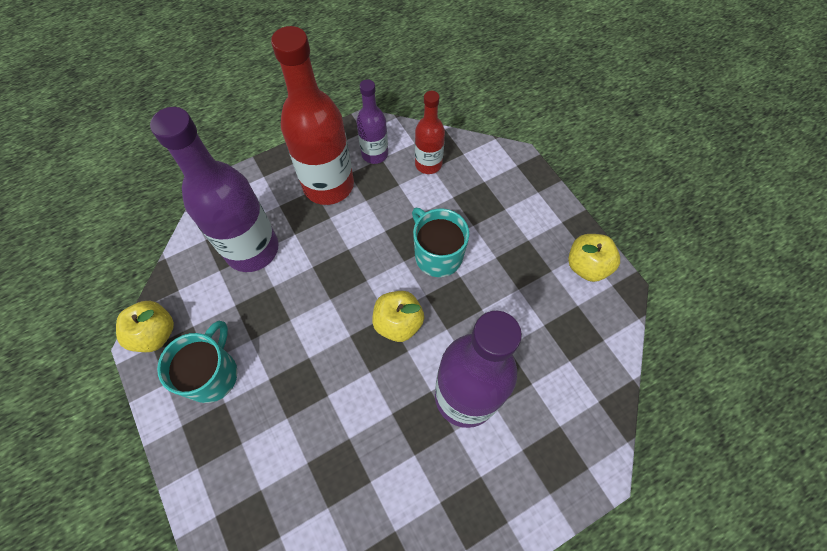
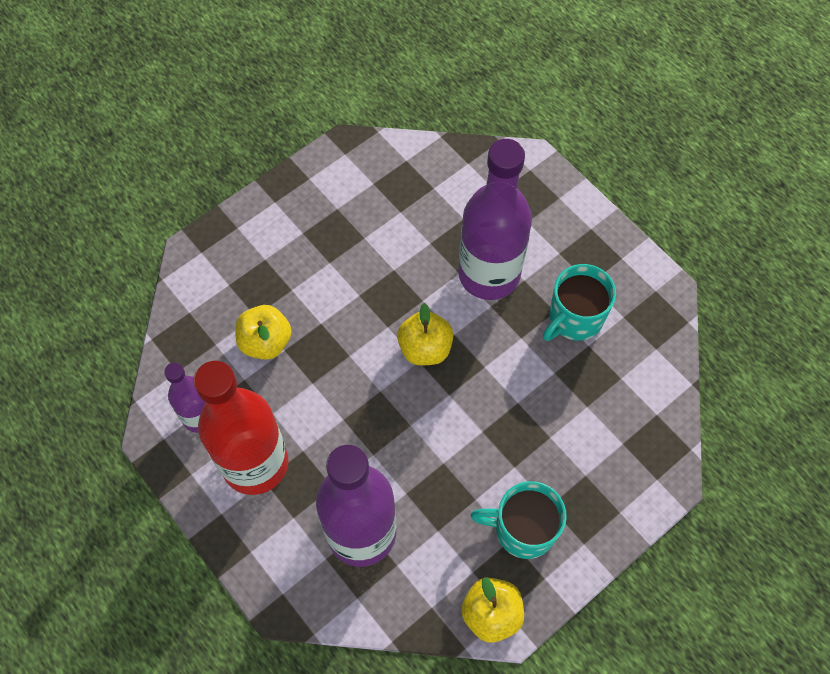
camera: 100 degrees left, 0 degrees up
turquoise mug [412,208,469,277] -> turquoise mug moved to [543,264,616,341]
red bottle [415,91,445,174] -> none
yellow apple [568,234,620,282] -> yellow apple moved to [235,305,291,360]

